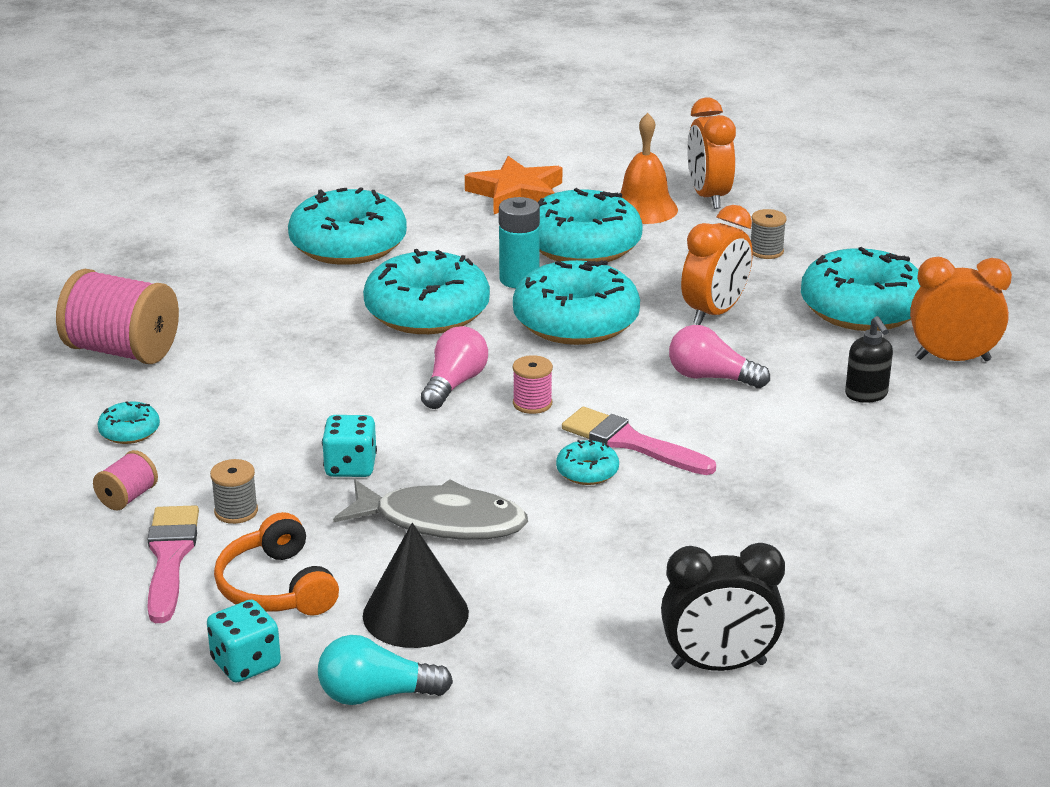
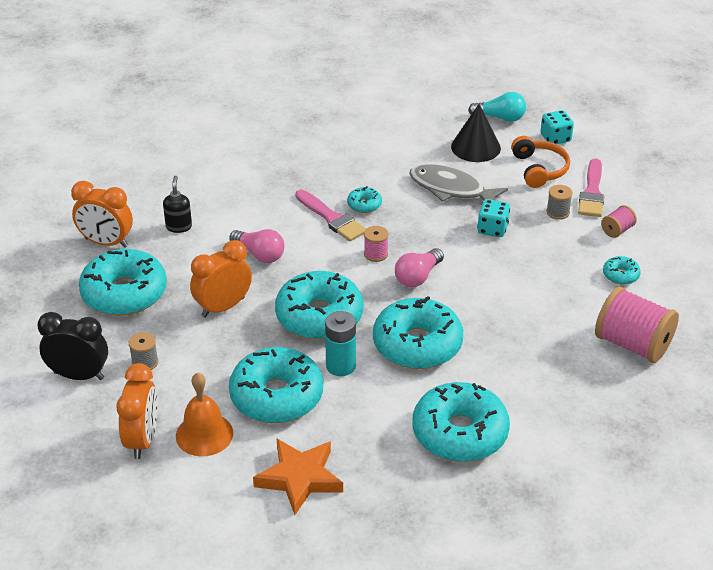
camera: 165 degrees left, 10 degrees up
black clock [661,543,785,671] -> black clock moved to [37,312,108,380]

